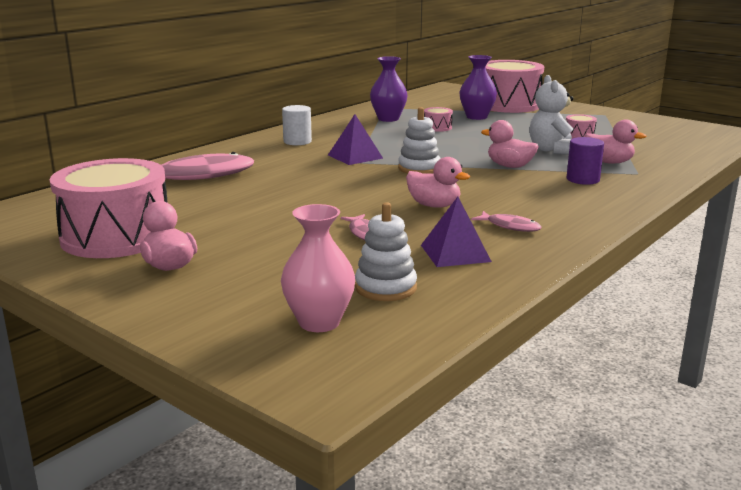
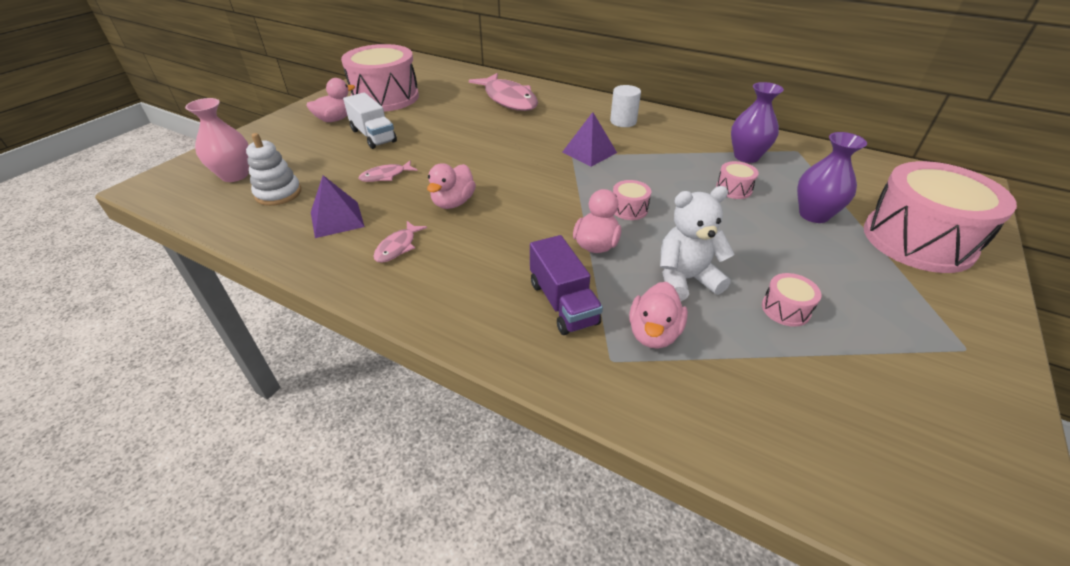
camera: 80 degrees right, 20 degrees up
white stacking toy [398,107,441,174] -> none
purple cylinder [567,137,604,185] -> purple truck [530,235,603,335]
none -> white truck [343,93,397,149]
none -> pink drum [613,180,651,220]

